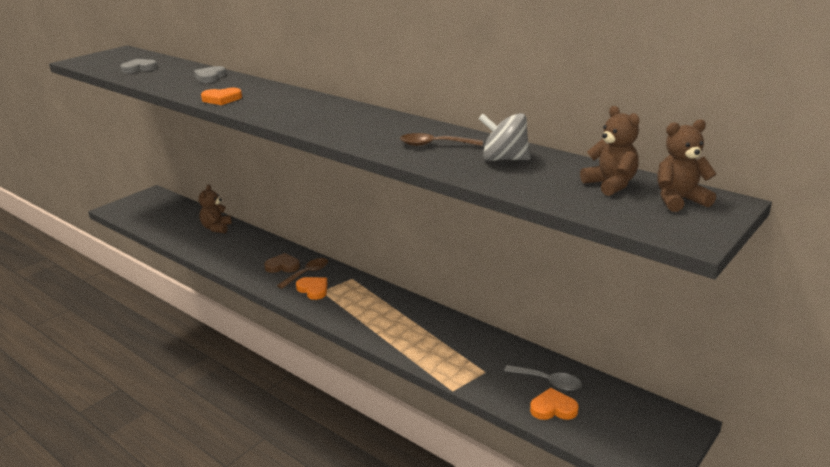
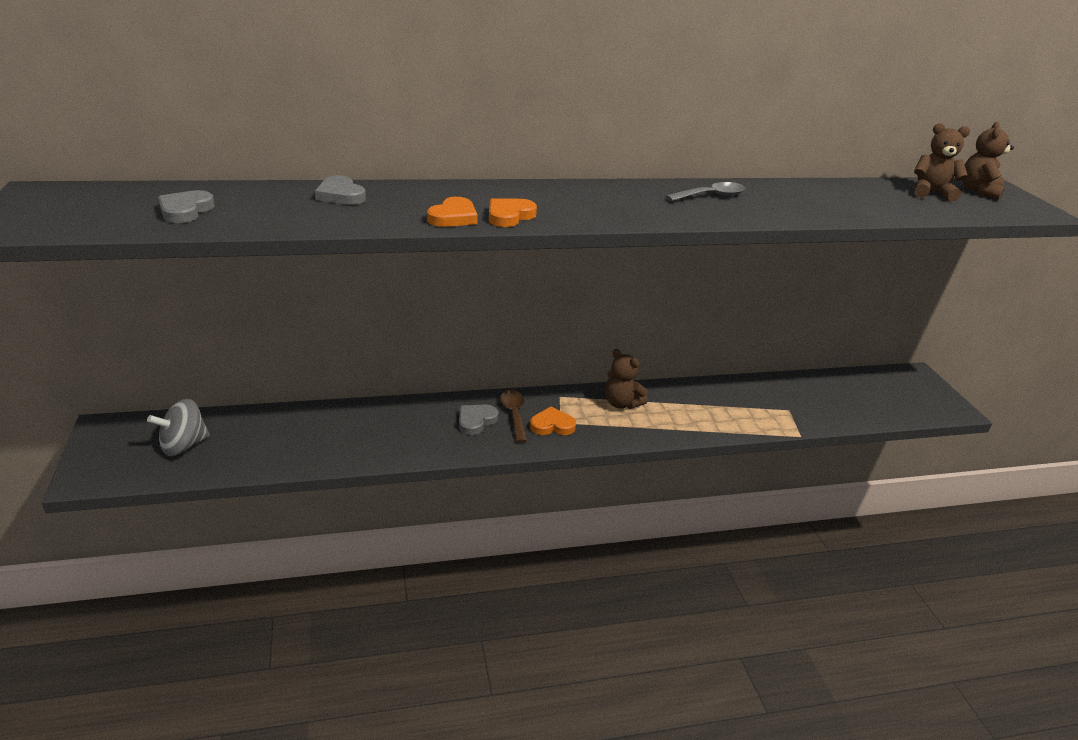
camera: 55 degrees left, 5 degrees up
brown teddy bear [198,184,232,233] -> brown teddy bear moved to [605,349,648,409]
brown heart [264,253,300,273] -> grey heart [459,404,498,435]
brown spoon [400,133,483,146] -> none
grey spinning top [478,113,531,161] -> grey spinning top moved to [147,399,210,456]
grey spoon [504,365,582,391] -> grey spoon moved to [666,182,745,201]
orange heart [530,388,578,420] -> orange heart moved to [489,198,537,227]

